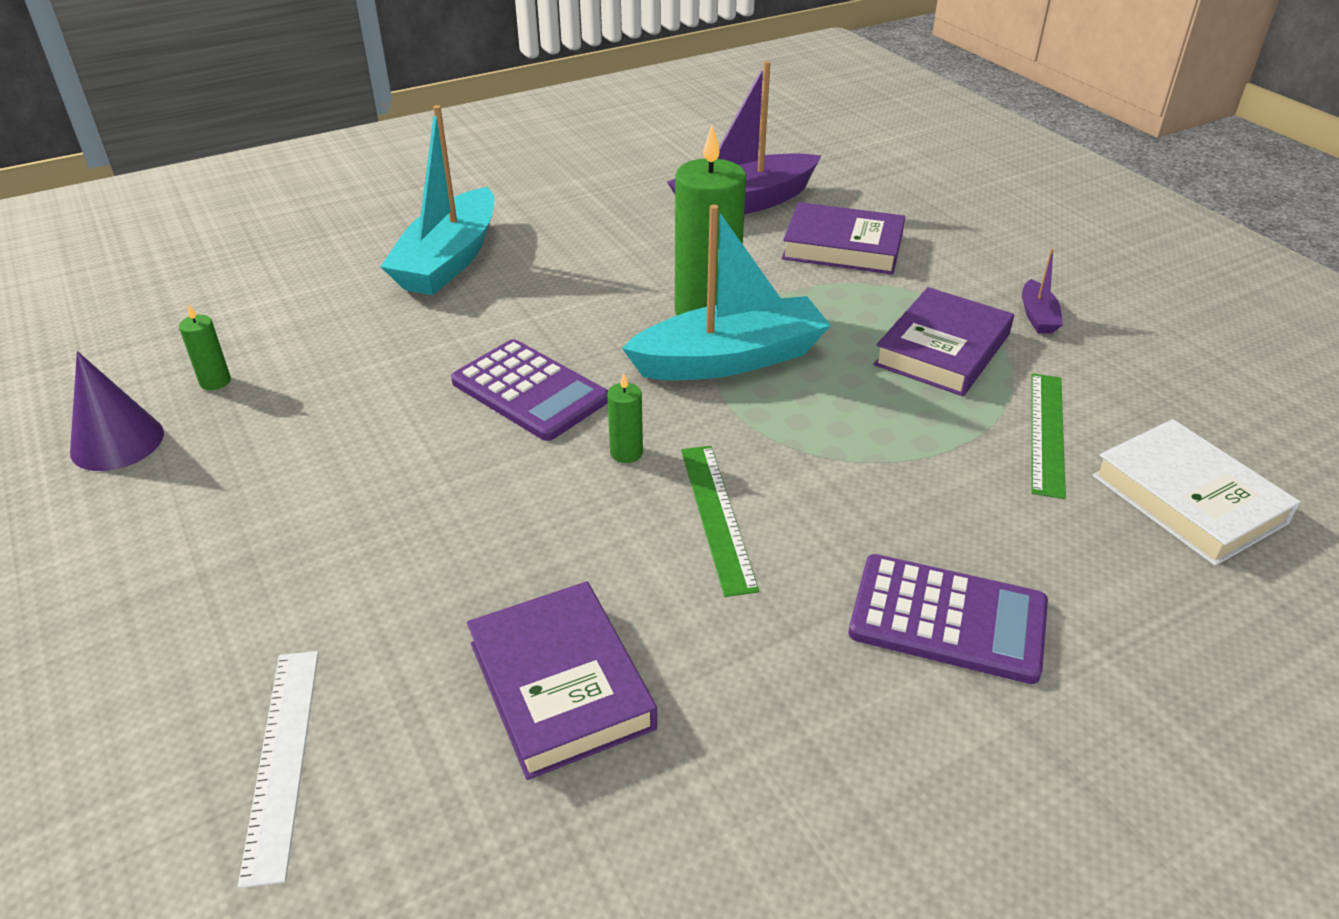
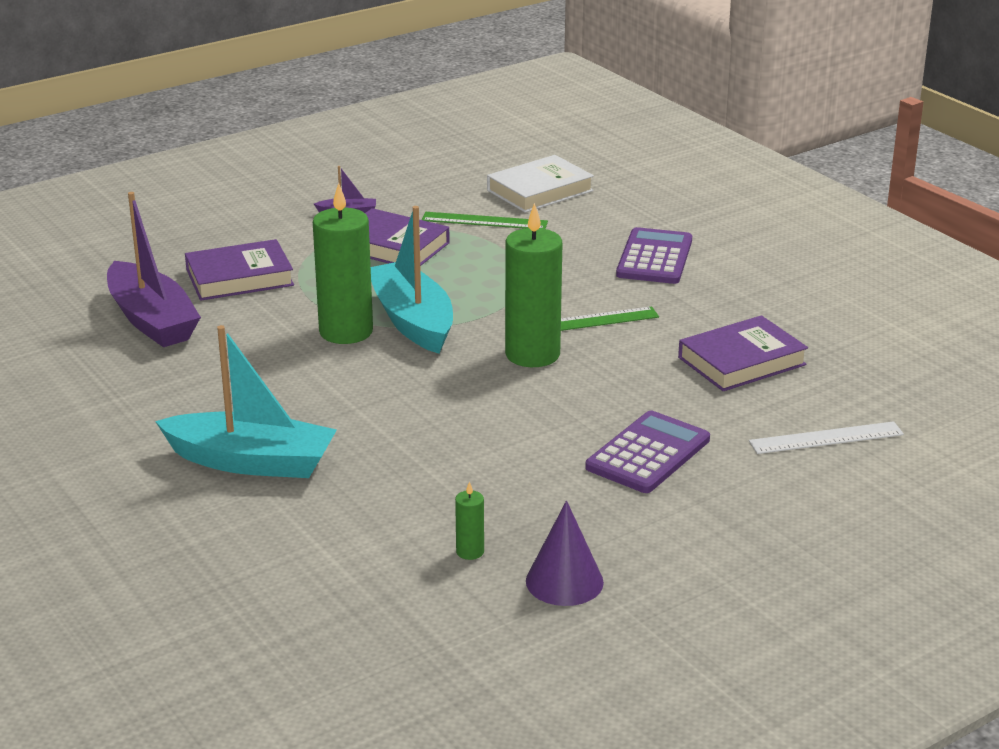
camera: 95 degrees left, 10 degrees down
purple calculator [451,339,608,441] -> purple calculator moved to [585,411,710,493]
green candle [607,373,643,463] -> green candle [505,203,562,367], size x2.33
purple book [782,202,905,275] -> purple book turned 60 degrees clockwise [185,239,294,301]

